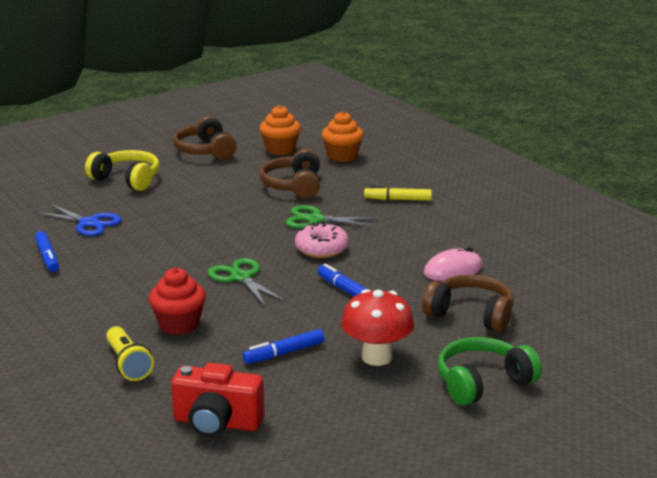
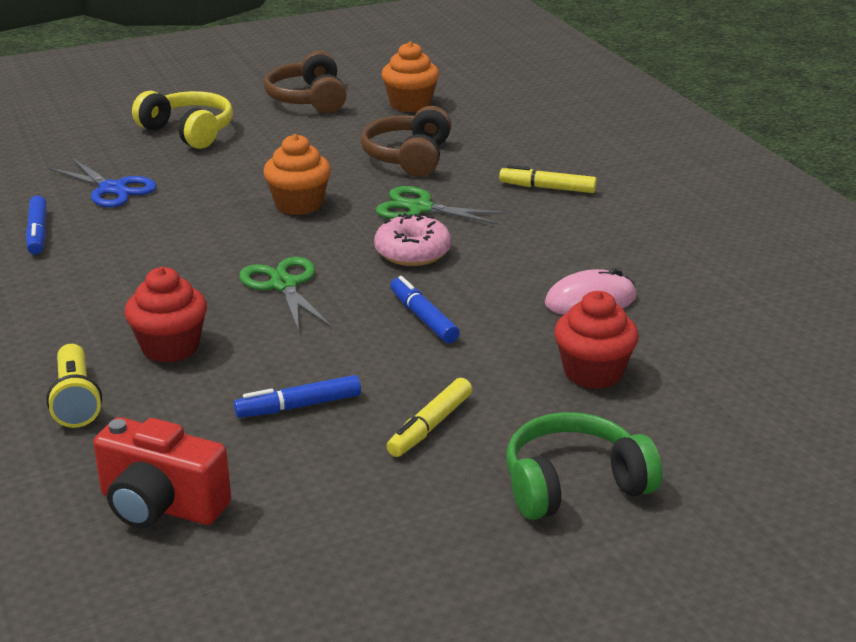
camera: 10 degrees right, 5 degrees up
orange cupcake [322,111,364,162] -> orange cupcake moved to [263,134,331,215]
red mushroom [341,289,414,366] -> yellow marker [386,378,472,457]
brown headphones [423,275,514,333] -> red cupcake [554,291,639,389]

